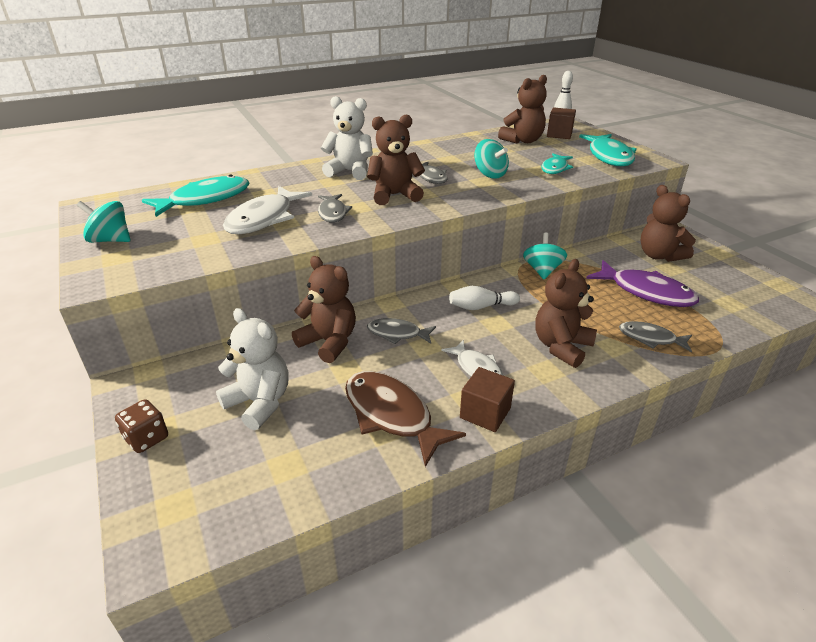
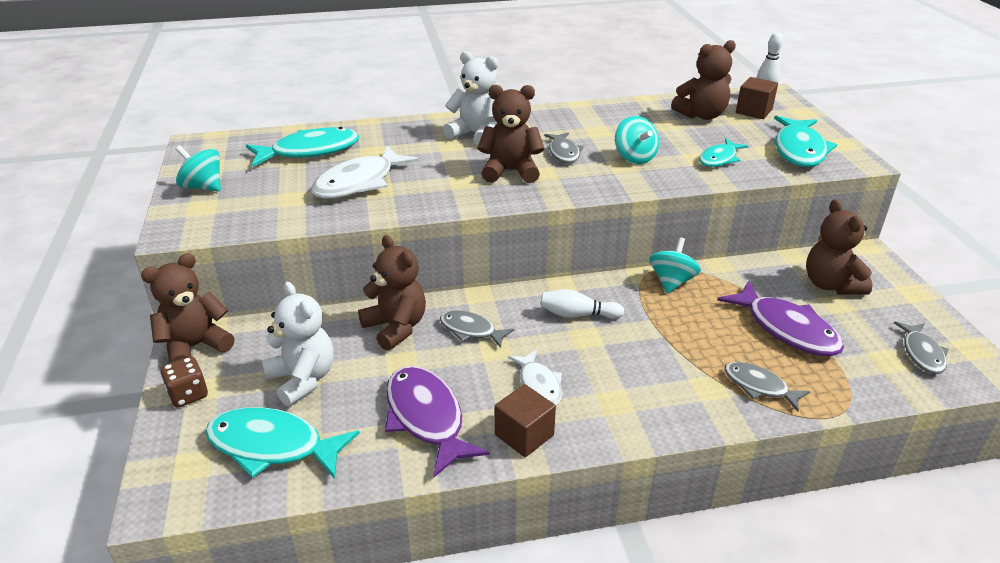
camera: 15 degrees right, 0 degrees up
grey fish [318,194,352,223] -> grey fish moved to [894,321,949,374]
brown fish [345,371,466,467] -> purple fish [385,366,489,478]
brown teddy bear [536,259,597,368] -> brown teddy bear moved to [141,253,235,363]
none -> turquoise fish [205,407,360,479]

